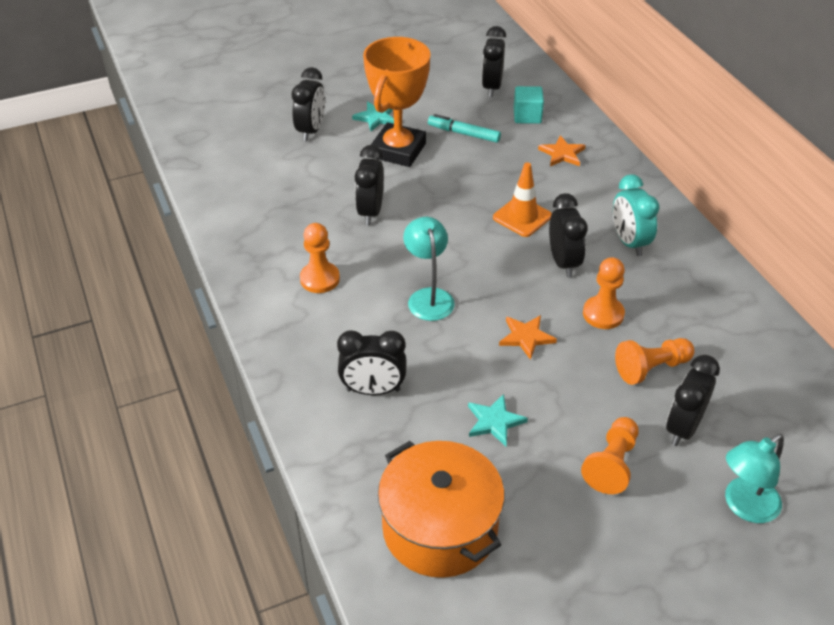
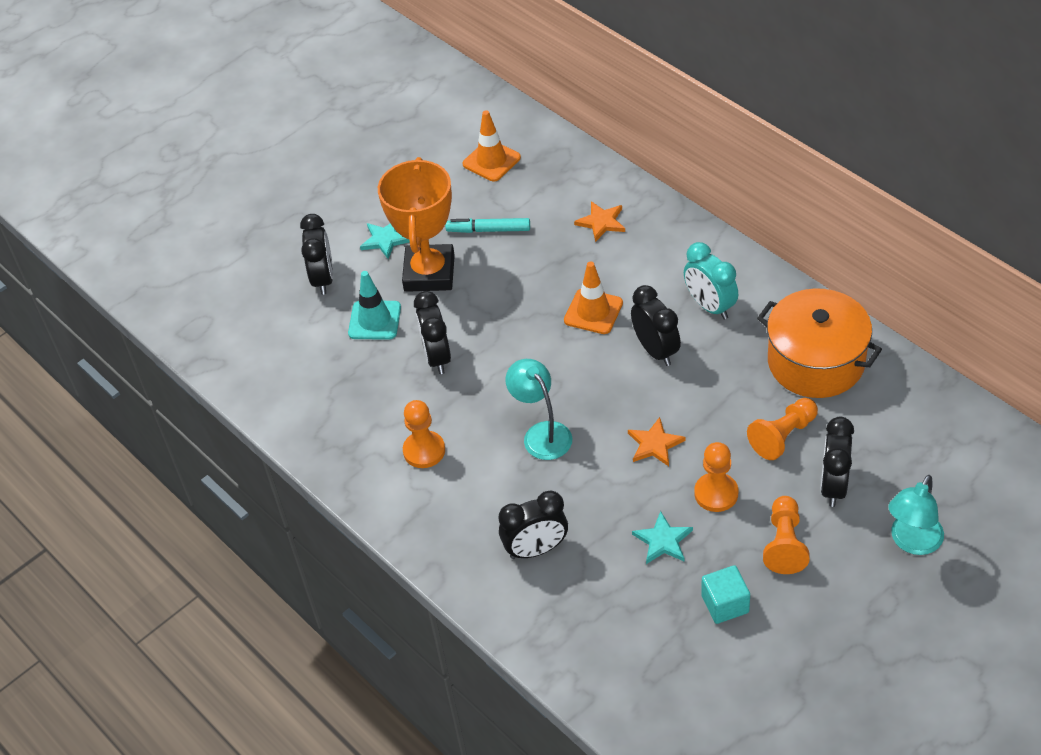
camera: 15 degrees left, 5 degrees up
orange pot [378,441,504,578] -> orange pot moved to [757,289,882,398]
black clock [482,26,506,97] -> orange traffic cone [463,110,521,181]
turquoise cube [513,86,544,124] -> turquoise cube moved to [701,565,750,624]
orange pawn [583,257,625,329] -> orange pawn moved to [694,442,738,512]
none -> turquoise traffic cone [348,271,401,340]

